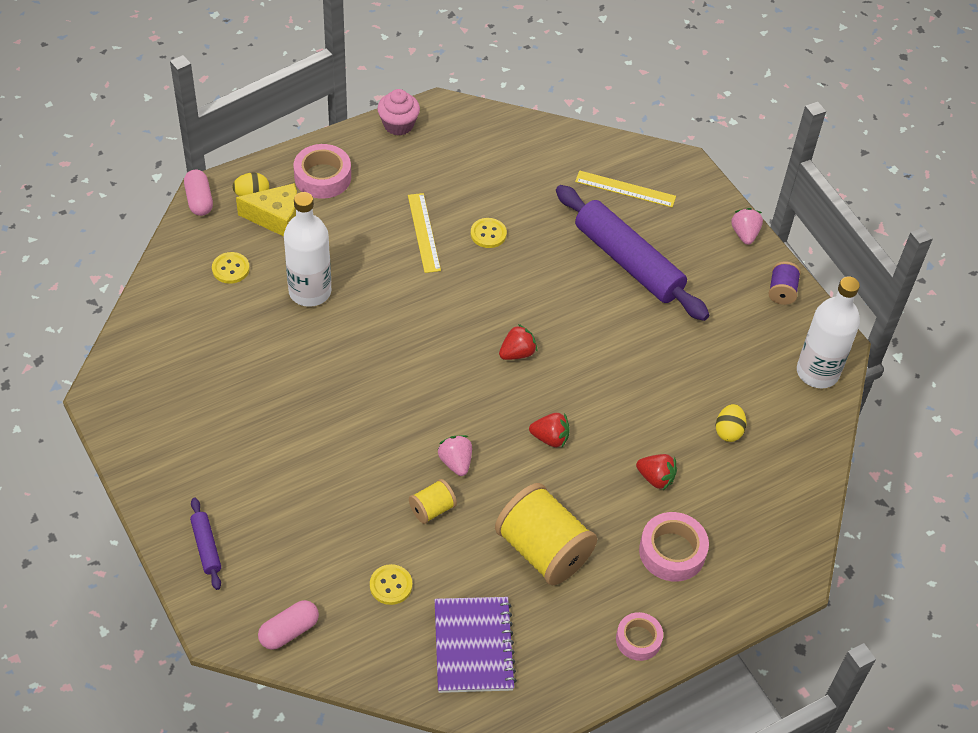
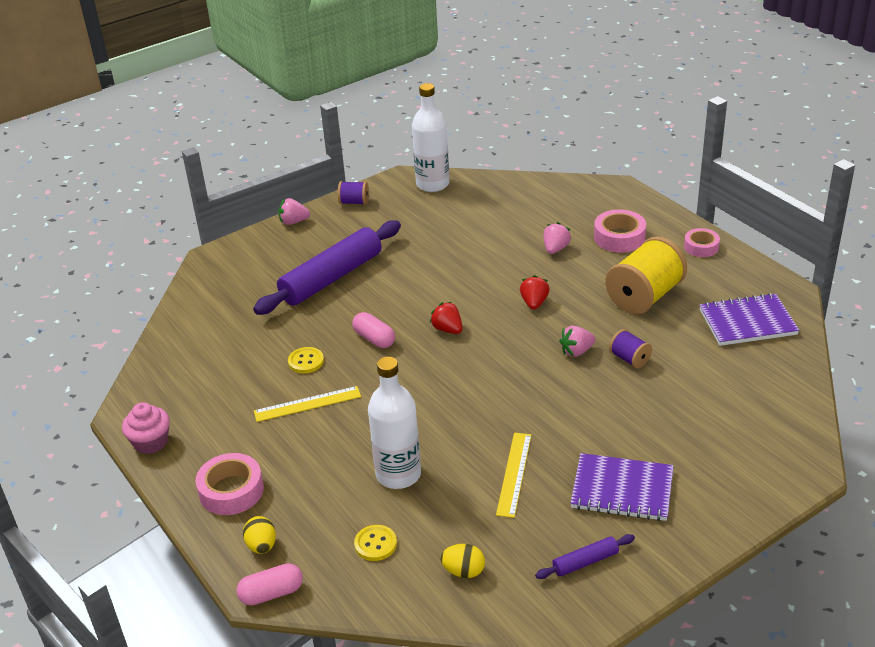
camera: 90 degrees left, 15 degrees down
purple rolling pin [190,498,221,590] -> purple rolling pin moved to [535,534,635,579]
yellow cheese [236,183,297,236] -> none
pink capsule [258,600,319,650] -> pink capsule moved to [352,312,395,348]
yellow button [370,564,412,605] -> none
yellow spool [409,479,457,524] -> purple spool [609,329,652,368]
yellow ruler [575,171,676,207] -> yellow ruler moved to [496,433,531,518]
red strawberry [636,454,677,490] -> pink strawberry [543,222,571,254]
yellow egg [716,404,746,442] -> yellow egg moved to [440,544,485,578]
none -> purple notebook [570,453,674,521]

